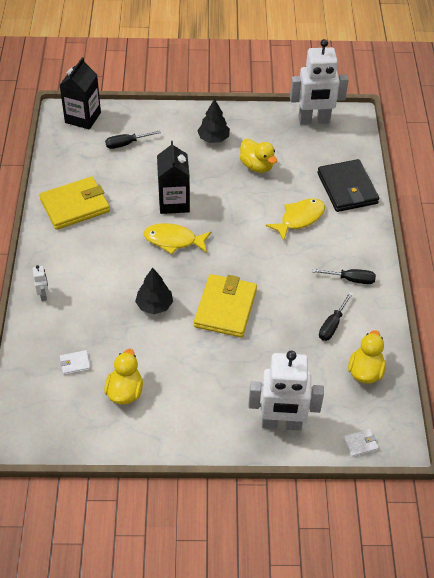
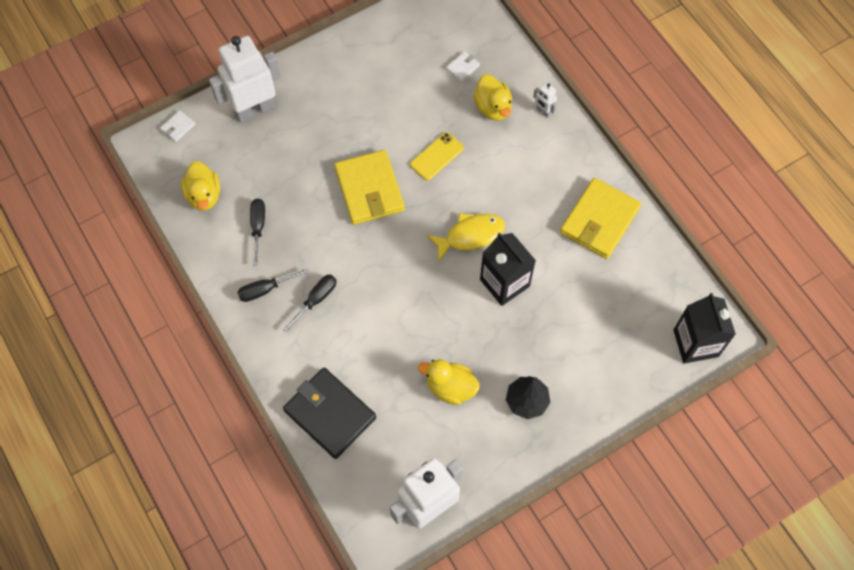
camera: 150 degrees right, 15 degrees up
yellow duck [104,349,143,404] -> yellow duck moved to [473,74,512,121]
black screwdriver [105,130,161,149] -> black screwdriver moved to [283,275,337,332]
black tree [135,268,173,314] -> yellow phone [410,132,464,181]
yellow fish [266,198,325,241] -> none

